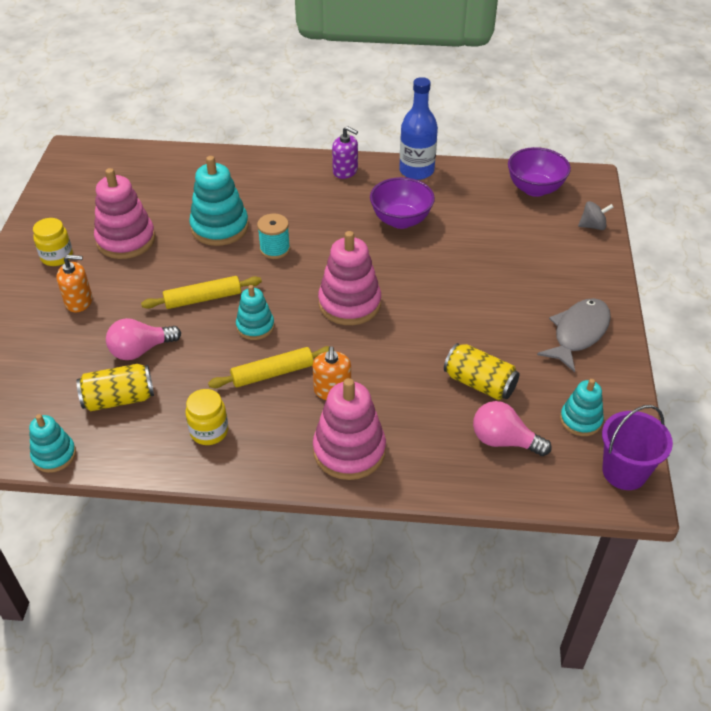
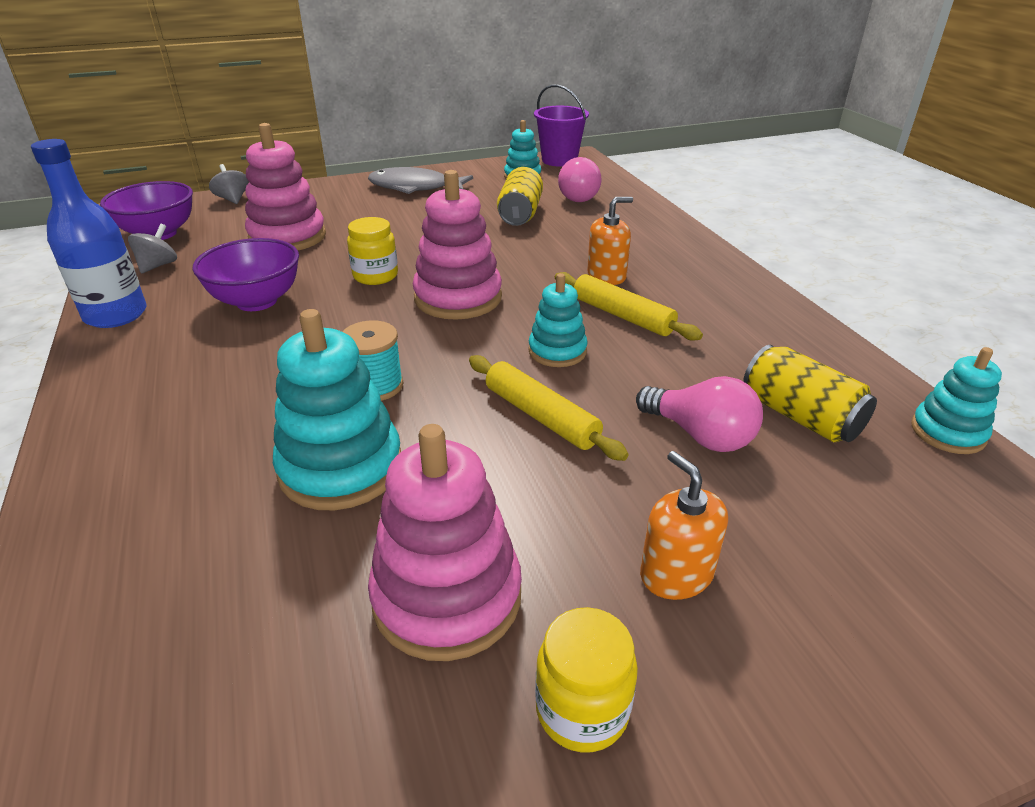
camera: 115 degrees left, 10 degrees down
yellow jar [185,389,228,445] -> yellow jar moved to [347,217,398,285]
pink stacking toy [313,378,386,480] -> pink stacking toy moved to [245,123,326,250]
purple soap dispenser [332,126,358,179] -> none
none -> grey spinning top [128,224,177,274]

